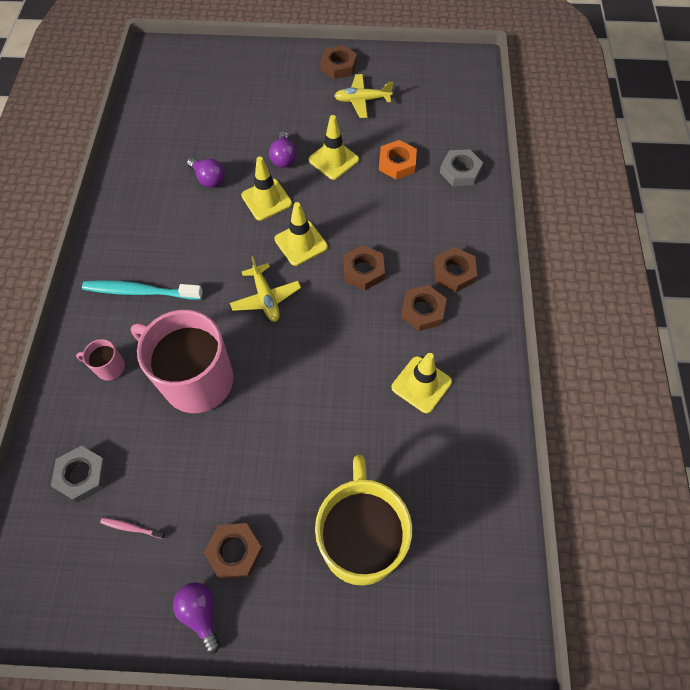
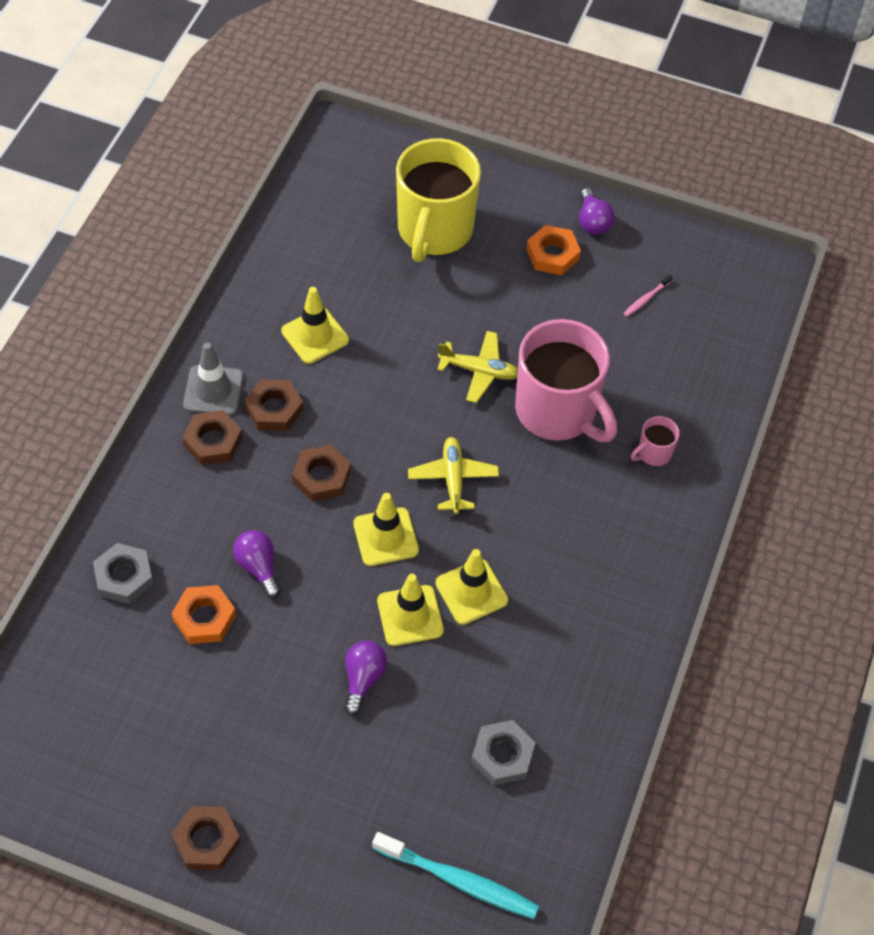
camera: 165 degrees left, 5 degrees down
grey nut [51,445,108,502] -> grey nut moved to [471,720,536,785]
pink mug [76,339,125,380] -> pink mug turned 120 degrees clockwise [631,416,680,466]
turquoise toothbrush [82,280,203,300] -> turquoise toothbrush moved to [372,832,539,919]
pink toothbrush [100,518,166,539] -> pink toothbrush turned 105 degrees clockwise [623,274,673,317]
purple light bulb [187,157,225,188] -> purple light bulb moved to [233,530,281,598]
brown nut [204,523,263,579] -> orange nut [526,225,581,275]
yellow traffic cone [309,115,359,180] -> yellow traffic cone moved to [436,549,508,625]
yellow plane [334,74,393,118] -> yellow plane moved to [437,331,518,403]
none -> grey traffic cone [183,342,244,415]

